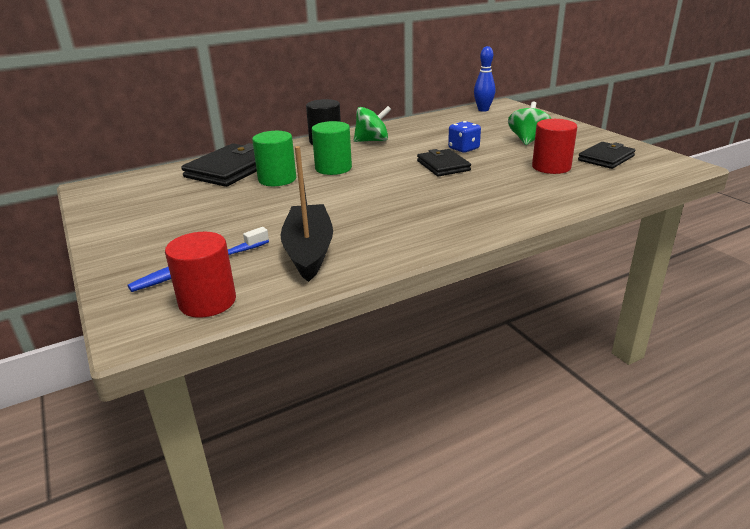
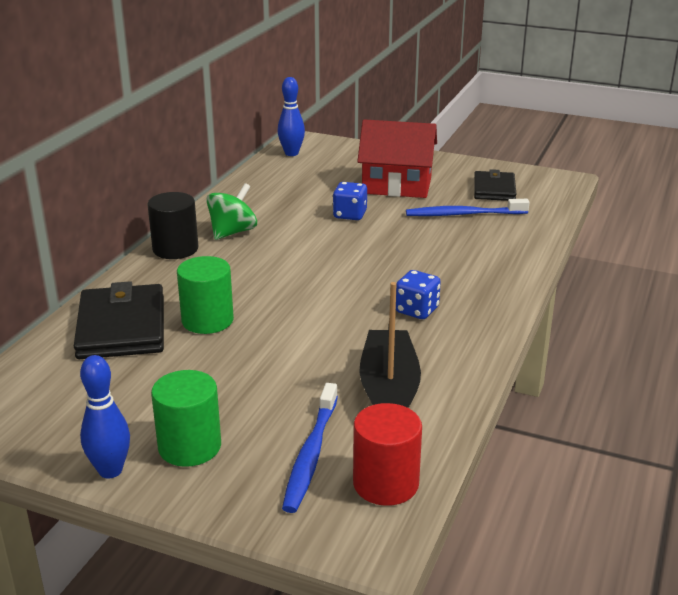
camera: 40 degrees left, 0 degrees up
black boat [280,146,333,282] -> black boat turned 45 degrees clockwise [359,282,421,408]
green cylinder [312,121,352,175] -> green cylinder moved to [151,370,221,467]
black wallet [417,149,471,176] -> none
green spinning top [508,101,551,145] -> red house [357,119,437,198]
red cylinder [532,119,577,174] -> blue toothbrush [406,199,530,216]
none -> blue bowling pin [80,355,130,479]
none -> blue dice [396,270,441,319]

